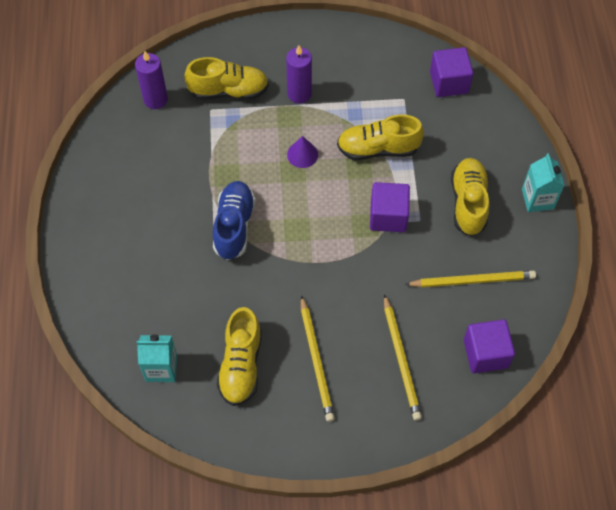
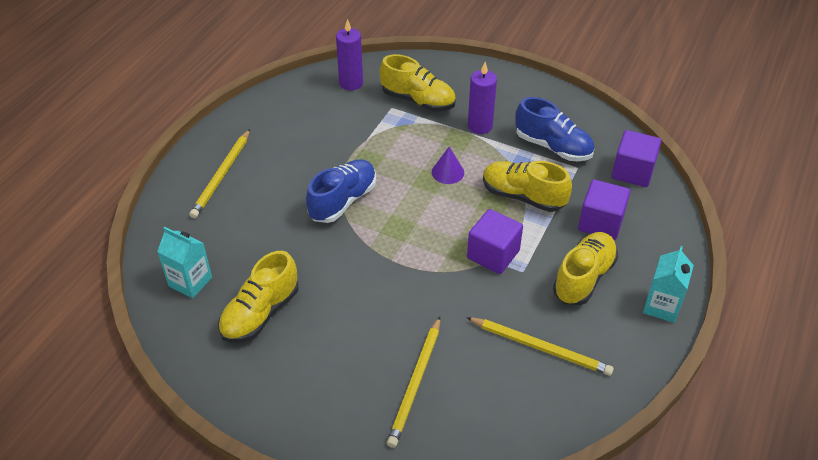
camera: 30 degrees right, 15 degrees down
yellow pencil [301,295,335,422] -> yellow pencil moved to [189,129,250,218]
purple cube [464,319,515,373] -> purple cube moved to [578,179,630,240]
none -> blue shoe [515,97,594,161]

